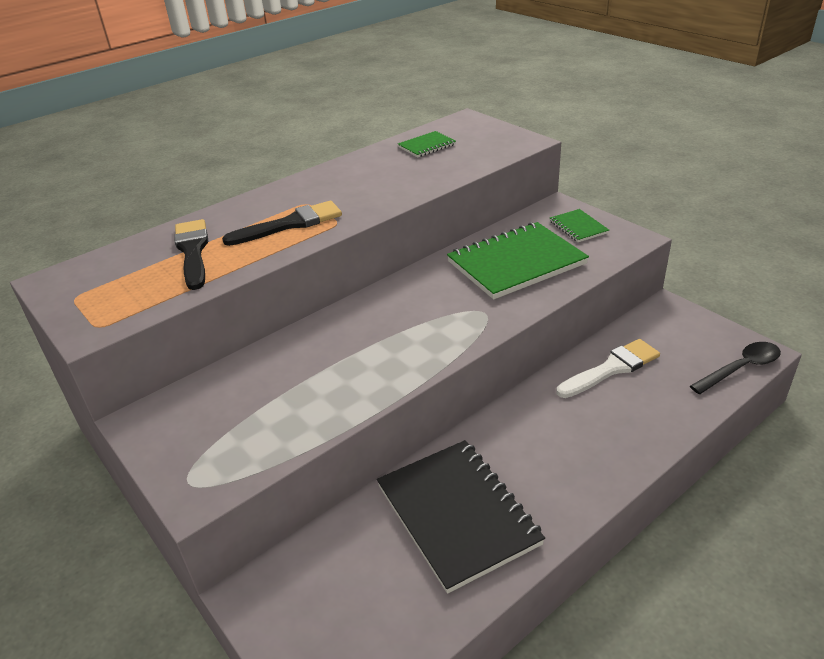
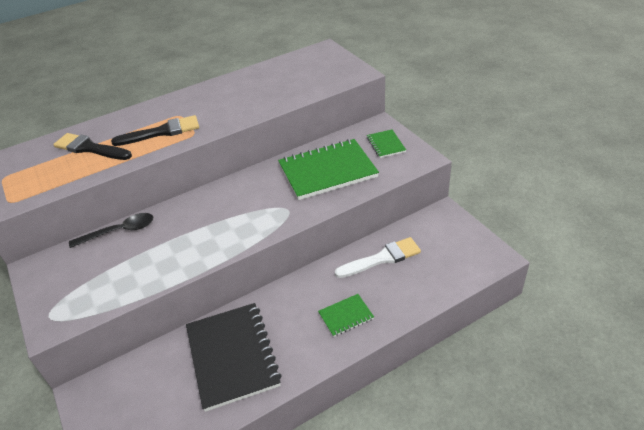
camera: 10 degrees right, 5 degrees up
black brush [174,219,208,290] -> black brush turned 60 degrees counterclockwise [53,133,132,160]
green notebook [398,131,456,158] -> green notebook moved to [318,294,374,337]
black spoon [690,342,781,394] -> black spoon moved to [69,213,153,248]

